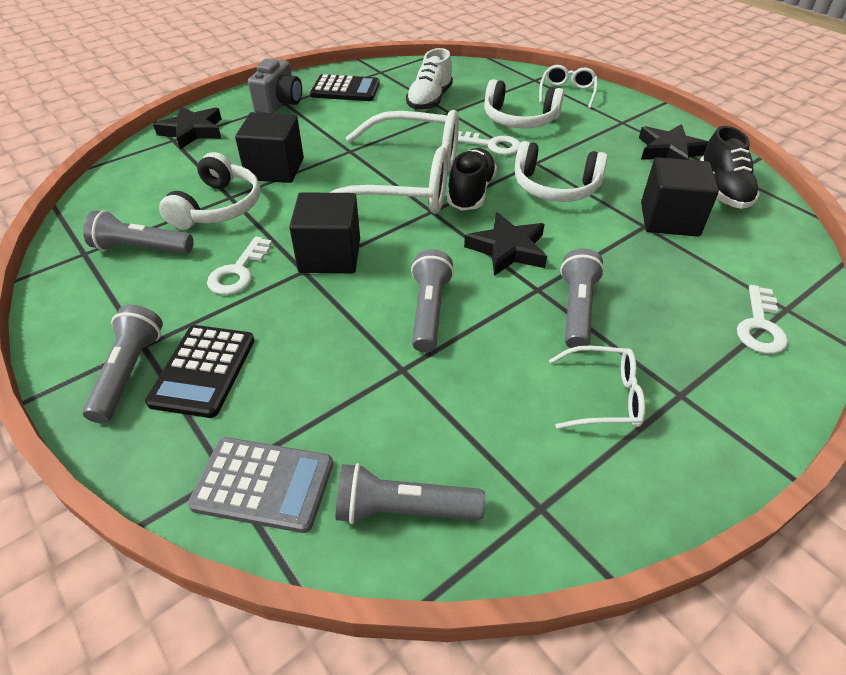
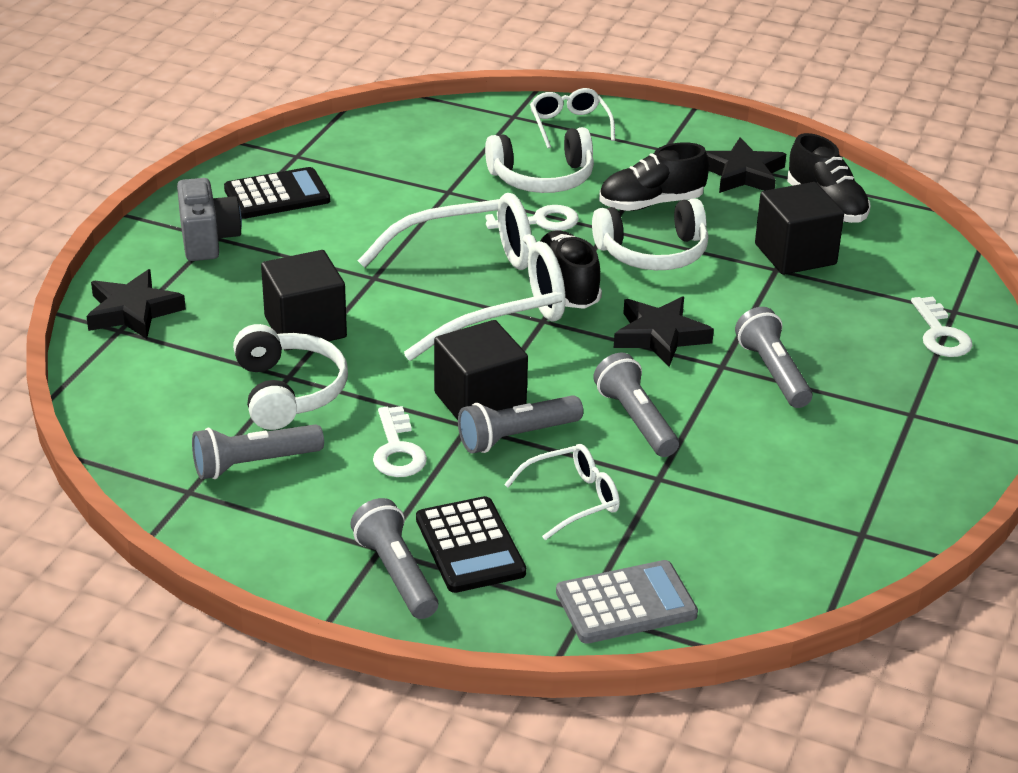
camera: 30 degrees left, 10 degrees down
grey flashlight [336,463,485,524] -> grey flashlight moved to [458,395,583,453]
white shoe [406,48,453,111] -> none
white glasses [549,346,645,429] -> white glasses moved to [504,444,620,540]
none -> black shoe [599,142,709,211]

